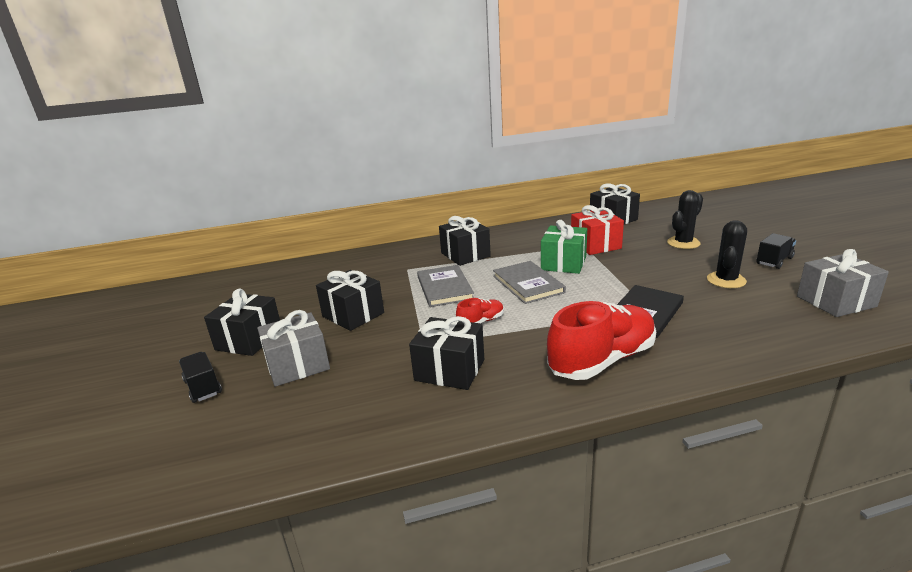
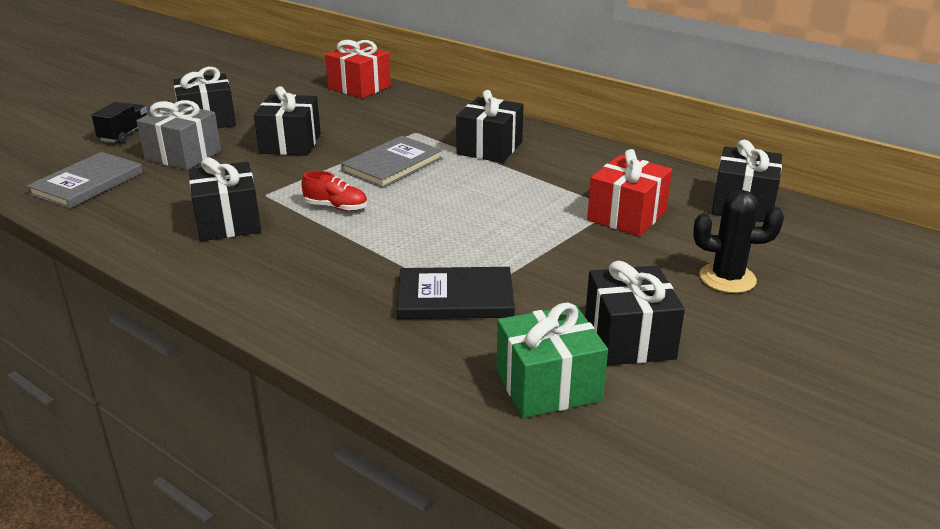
camera: 50 degrees right, 5 degrees up
grey book [493,261,566,304] -> grey book moved to [27,152,143,209]
green gift [541,220,587,274] -> green gift moved to [497,303,608,418]
red shoe [547,301,656,380] -> none
black cactus [707,220,747,288] -> black gift [585,261,685,366]
black truck [756,233,796,269] -> none
grey gift [797,249,889,317] -> none
none -> red gift [325,40,391,99]

